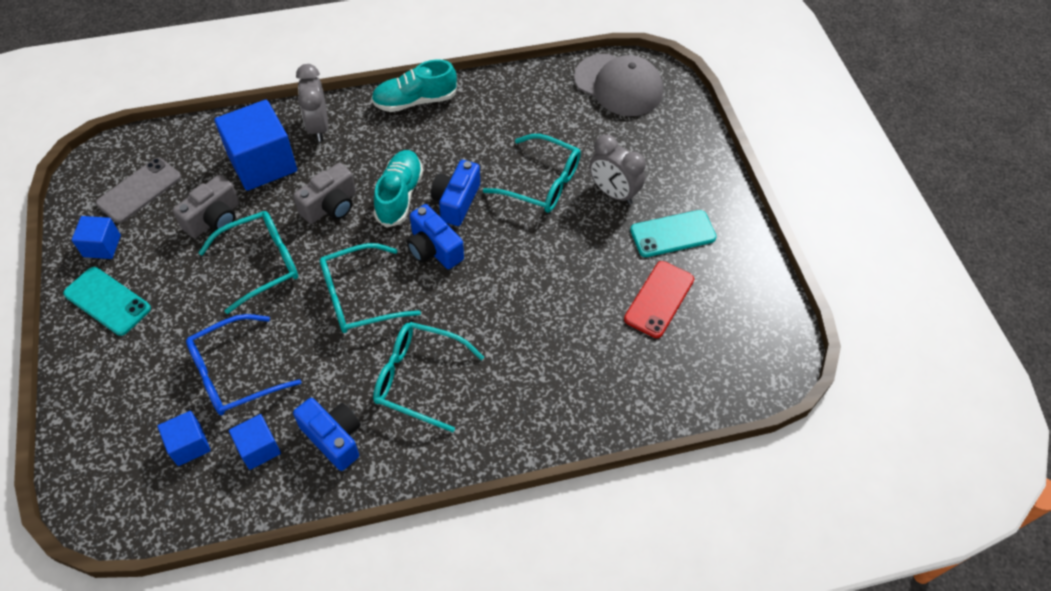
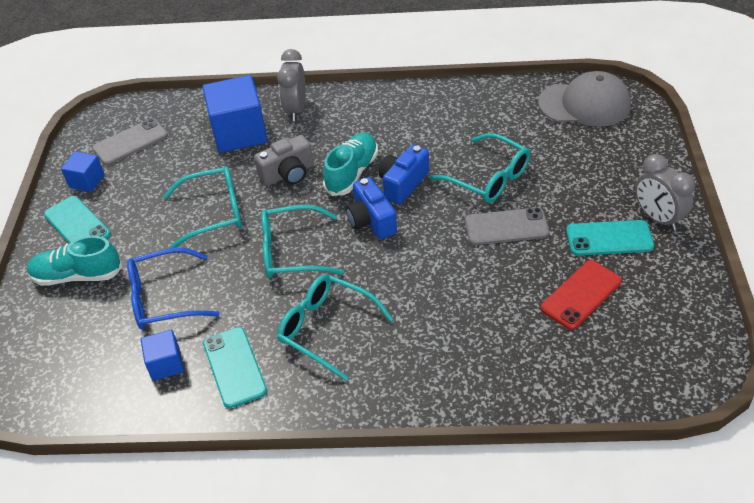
camera: 20 degrees right, 10 degrees down
blue cube [158,411,211,466] -> none
grey camera [173,175,240,238] -> none
blue camera [293,398,361,471] -> turquoise phone [203,327,267,408]
turquoise shoe [371,59,457,112] -> turquoise shoe moved to [27,236,122,286]
grey cap [574,54,663,116] -> grey cap turned 45 degrees counterclockwise [538,71,631,127]
grey clock [589,135,646,205] -> grey clock moved to [635,154,695,231]
none -> grey phone [465,207,550,245]

